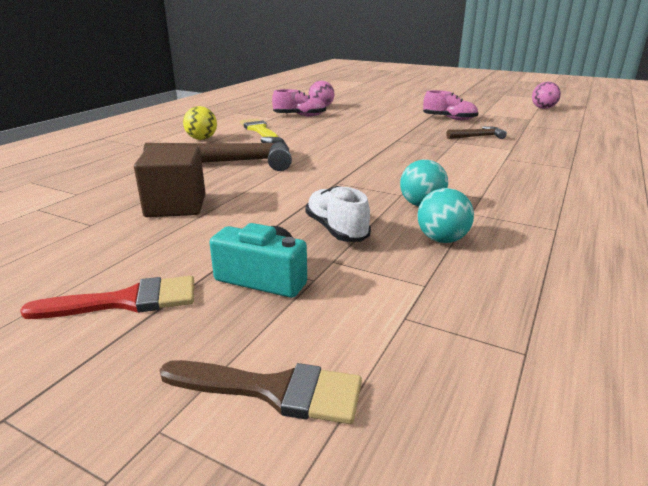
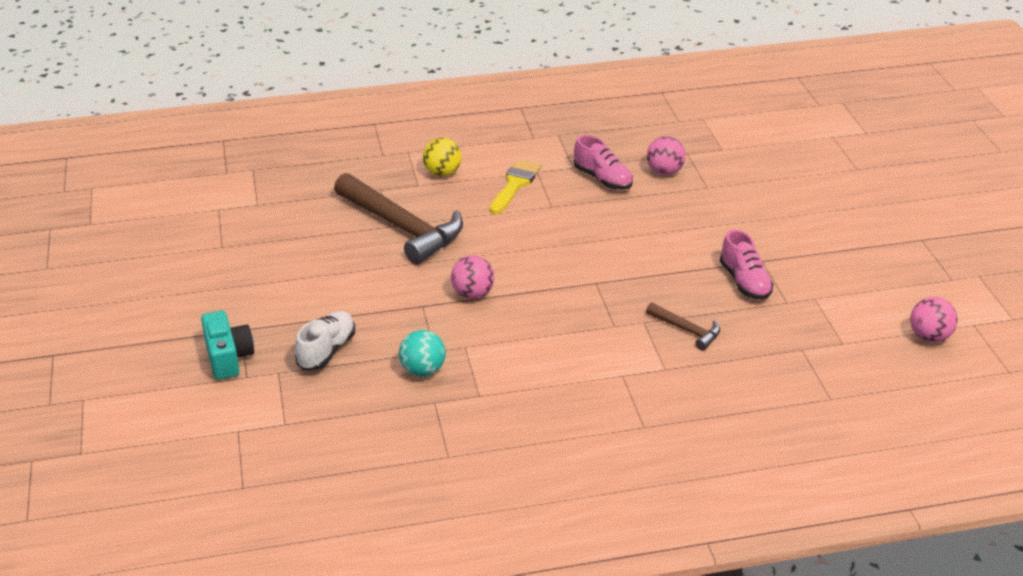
camera: 50 degrees right, 10 degrees up
red brush [20,276,194,319] -> none
brown cube [134,146,205,217] -> none
brown brush [160,360,362,424] -> none
turquoise ball [417,188,474,243] -> none
none -> pink ball [451,255,494,299]

